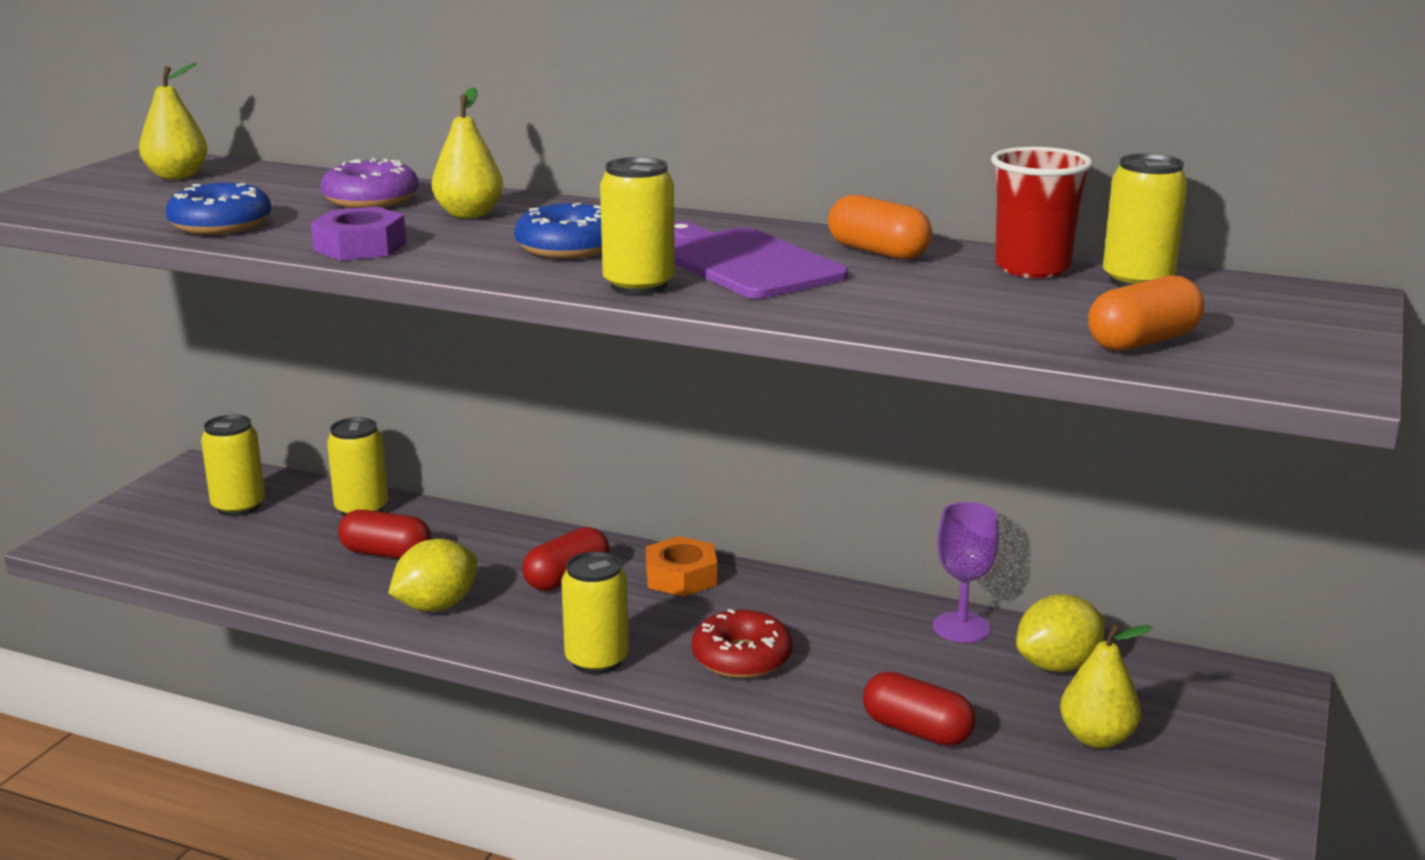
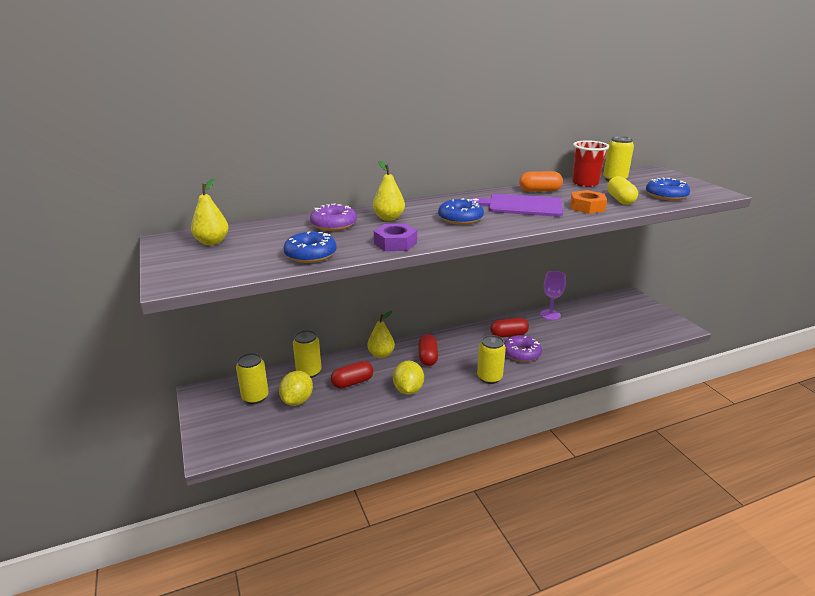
camera: 45 degrees left, 5 degrees up
yellow can [600,157,675,295] -> none
orange nut [646,536,717,597] -> orange nut moved to [570,190,607,214]
red donut [692,609,792,679] -> purple donut [504,335,542,362]
red capsule [863,672,975,746] -> red capsule moved to [490,318,529,338]
yellow lemon [1016,594,1105,672] -> yellow lemon moved to [279,371,313,406]
yellow pear [1060,623,1152,748] -> yellow pear moved to [367,311,395,358]
orange capsule [1088,276,1204,351] -> blue donut [646,177,690,200]
none -> yellow capsule [607,176,638,205]

